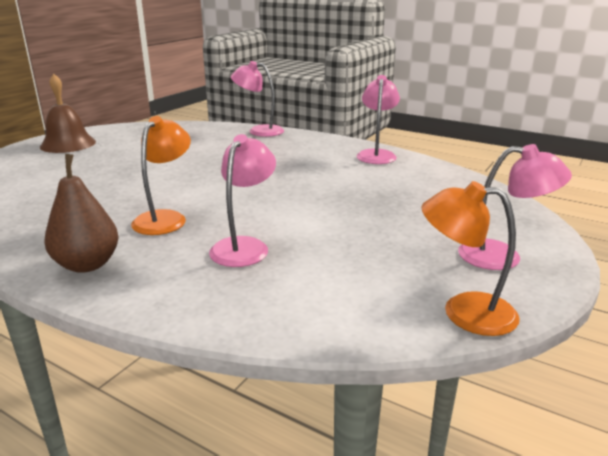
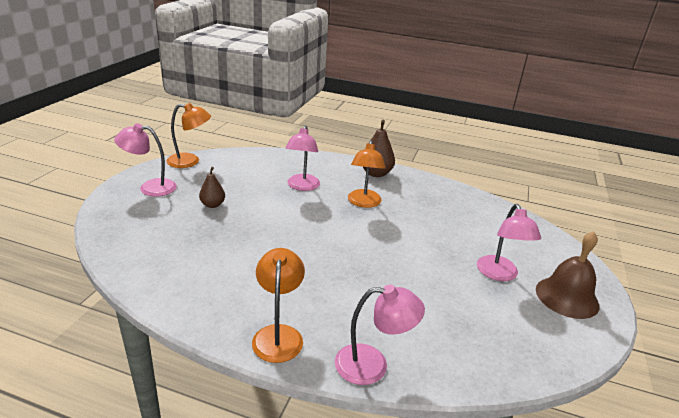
camera: 165 degrees right, 5 degrees up
pink lamp [357,75,400,164] -> pink lamp moved to [477,204,541,281]
none -> brown pear [199,167,225,208]
none -> orange lamp [252,248,305,363]

